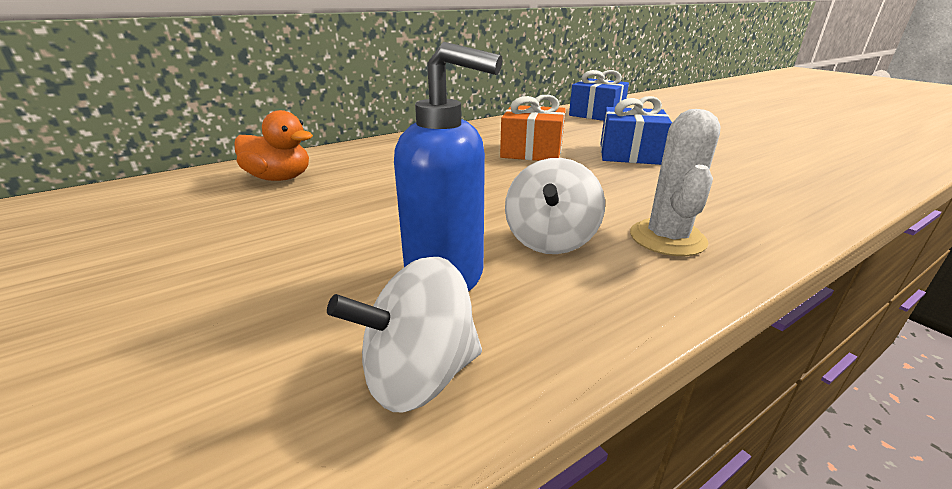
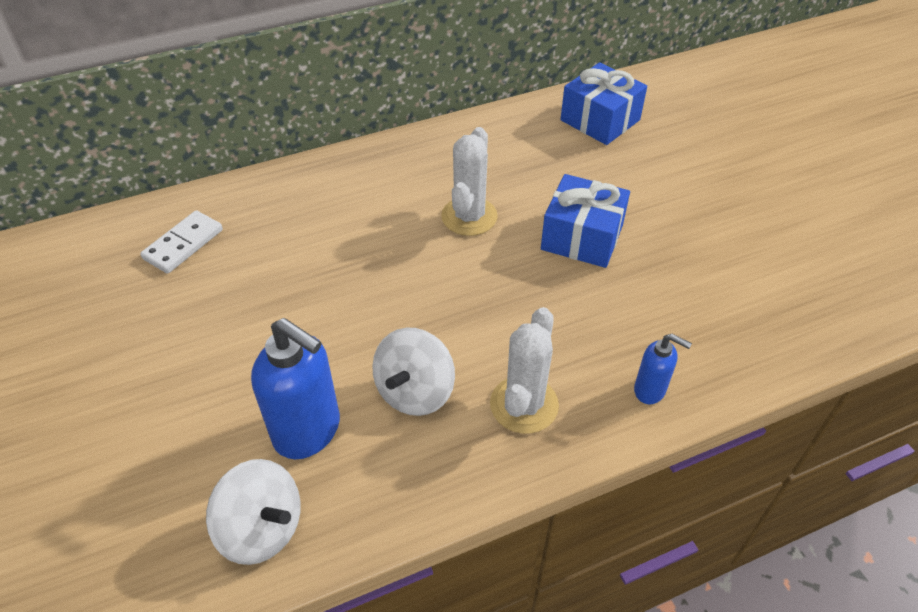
camera: 10 degrees right, 20 degrees up
orange duck [234,110,313,181] -> white domino [140,210,223,274]
white spinning top [327,257,482,412] -> white spinning top turned 135 degrees counterclockwise [206,459,301,565]
orange gift [500,94,566,161] -> white cactus [441,127,498,236]
none -> blue soap dispenser [634,334,692,404]

